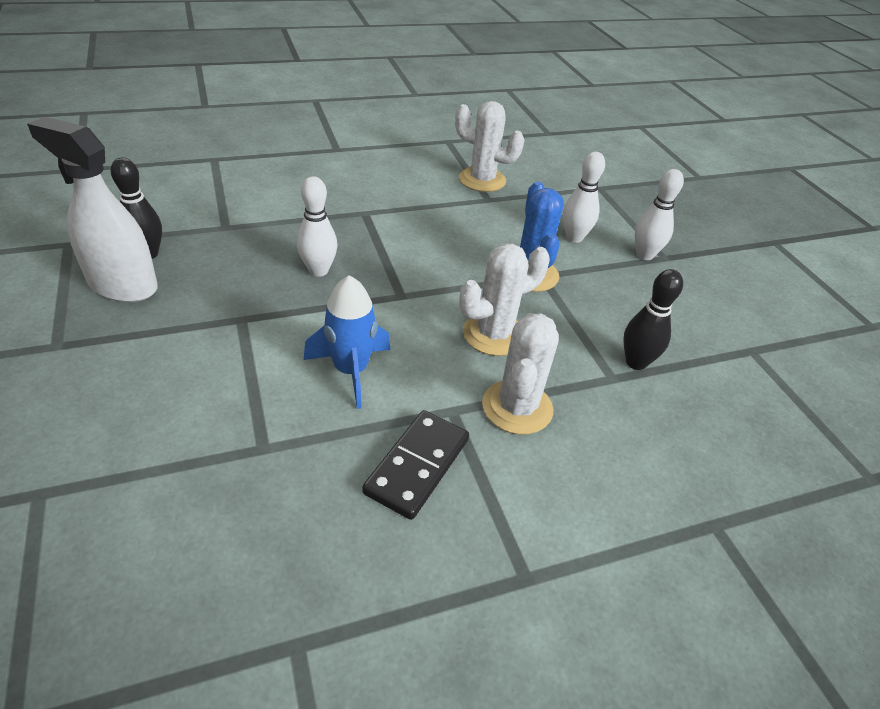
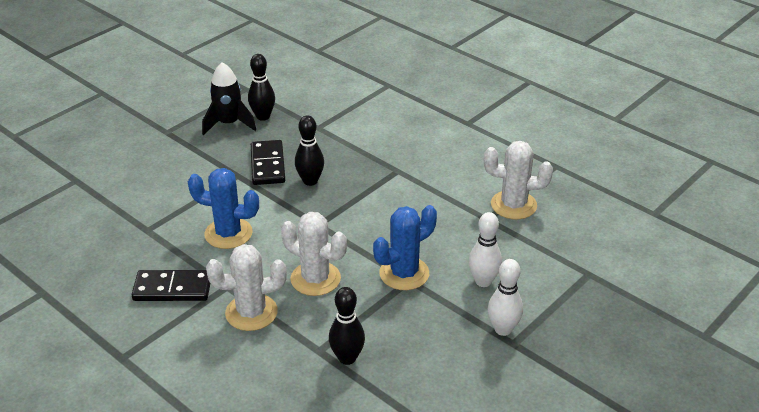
camera: 65 degrees right, 5 degrees down
white spray bottle [27,117,158,302] -> black rocket [202,62,256,135]
white bowling pin [297,176,338,277] -> black bowling pin [295,115,324,186]
blue rocket [304,275,391,409] -> blue cactus [188,168,259,249]
white cactus [455,101,524,192] -> white cactus turned 75 degrees counterclockwise [484,141,553,219]
none -> black domino [251,140,285,185]

